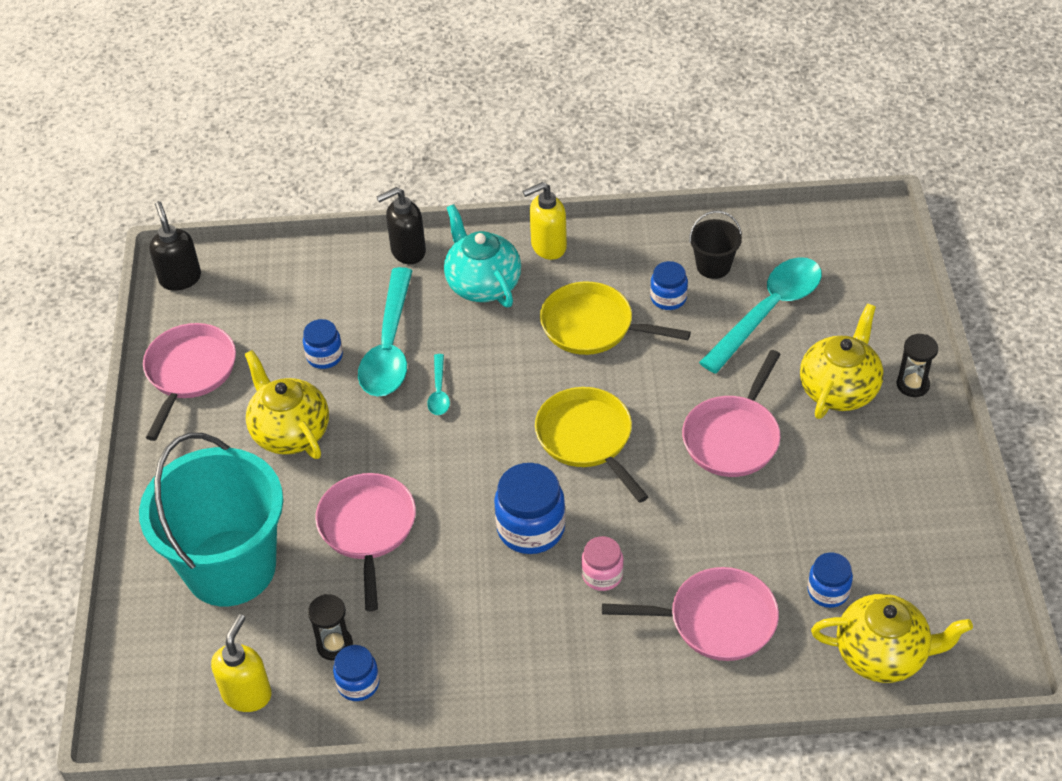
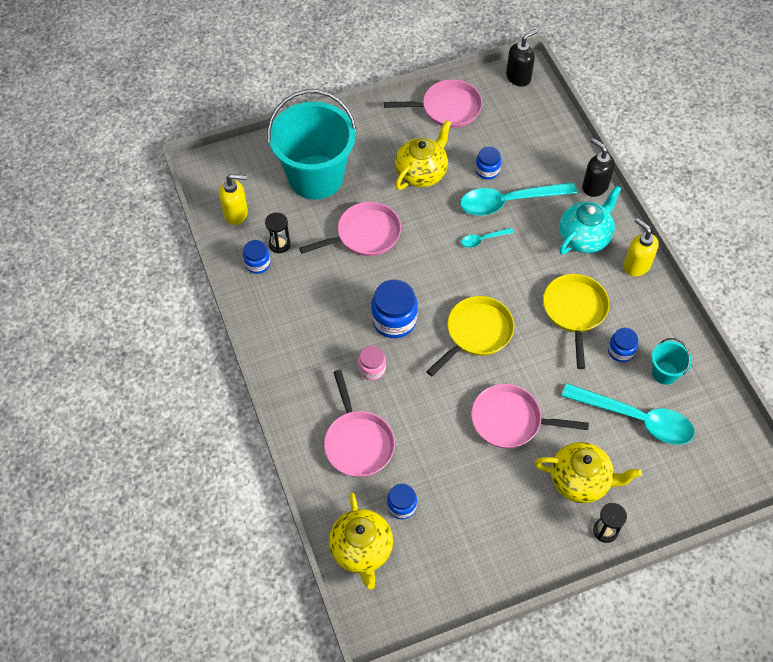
camera: 70 degrees right, 10 degrees up
black bucket [689,211,742,279] -> turquoise bucket [652,338,692,385]

